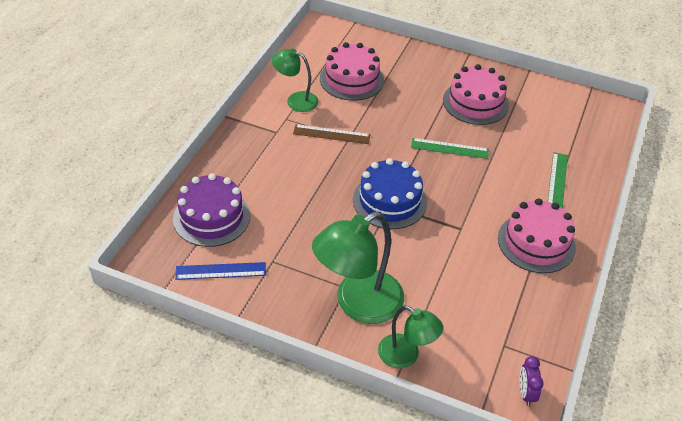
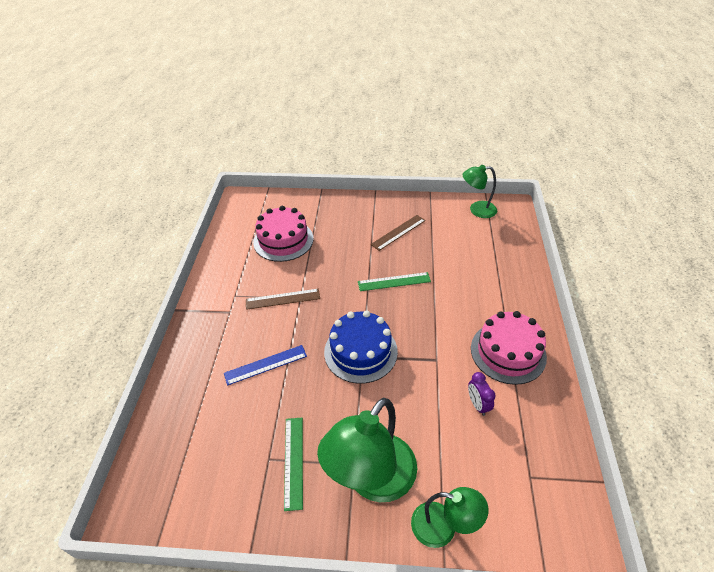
camera: 15 degrees left, 0 degrees up
purple cake [173,173,250,247] -> none
blue ruler [175,262,266,280] -> blue ruler moved to [224,345,307,385]
green lamp [272,49,319,112] -> green lamp moved to [463,165,497,218]
pink cake [443,64,509,125] -> brown ruler [371,215,426,251]
purple clock [519,356,544,406] -> purple clock moved to [468,372,496,416]
green ruler [548,152,568,209] -> green ruler moved to [284,418,303,511]

